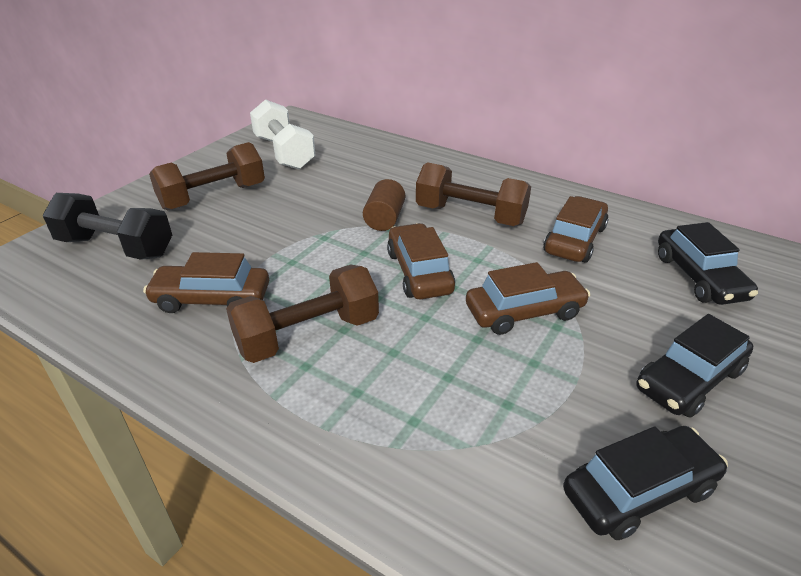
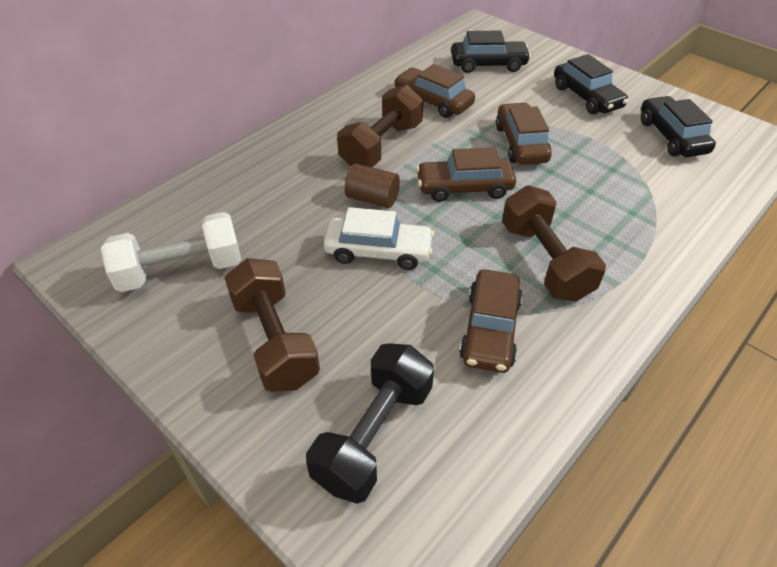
camera: 80 degrees left, 10 degrees up
none -> white car [324,207,434,270]

